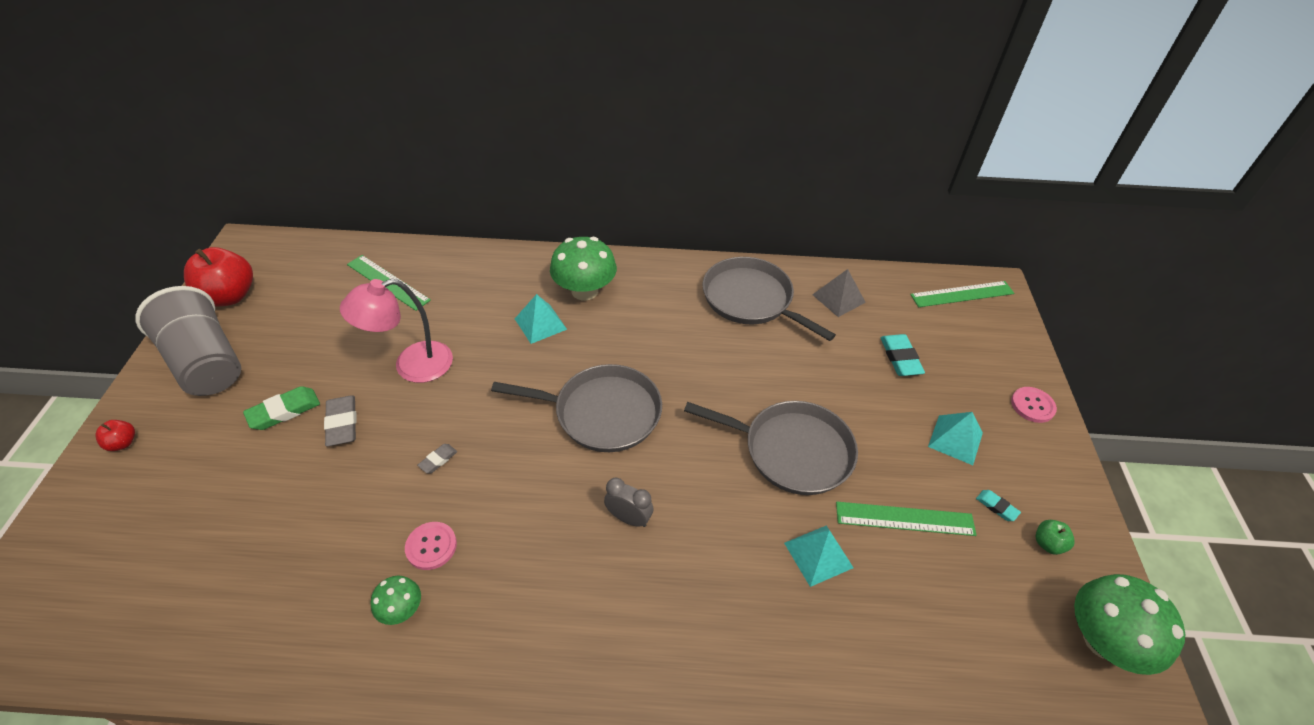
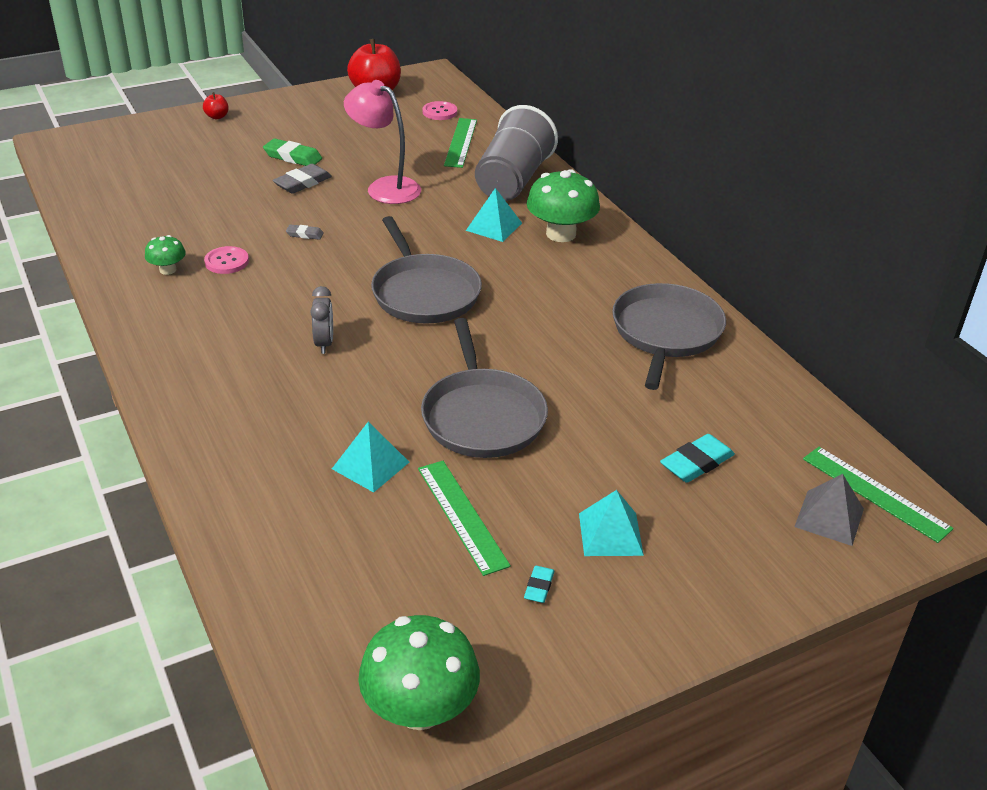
camera: 60 degrees right, 10 degrees down
grey cup [135,286,241,396] -> grey cup moved to [475,105,558,201]
grey pyramid [812,269,866,317] -> grey pyramid moved to [794,474,864,546]
pink button [1011,387,1057,423] -> pink button moved to [422,101,457,120]
green apple [1035,520,1075,555] -> none

